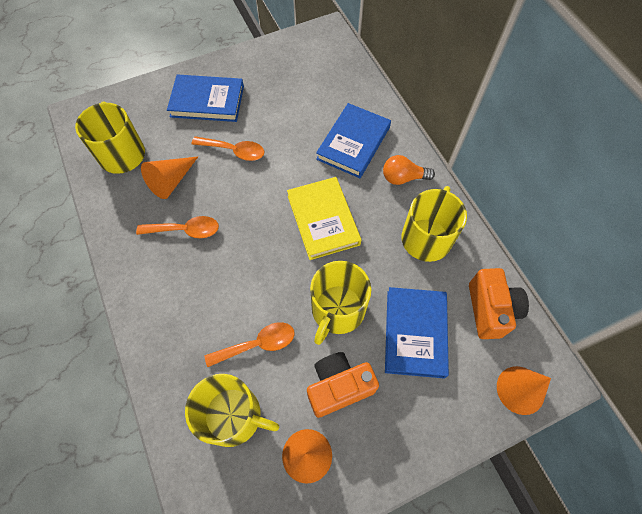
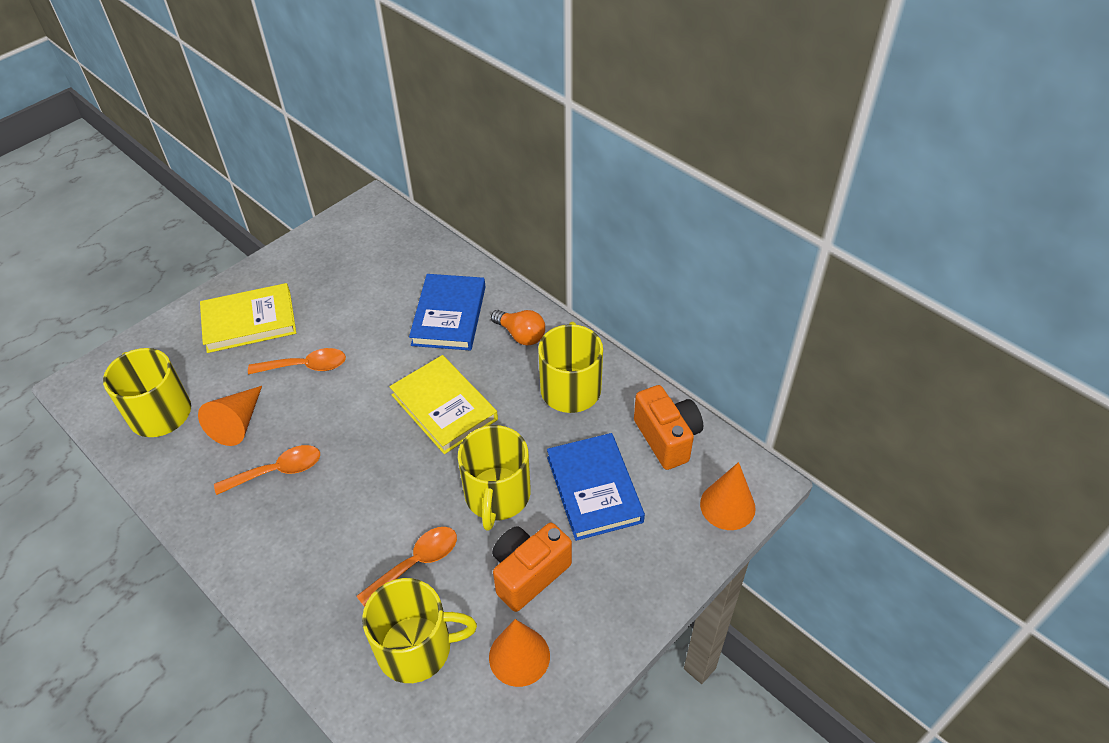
camera: 20 degrees left, 15 degrees down
blue book [167,75,244,122] -> yellow book [200,283,296,353]
orange light bulb [383,155,435,185] -> orange light bulb turned 120 degrees counterclockwise [491,310,545,345]

